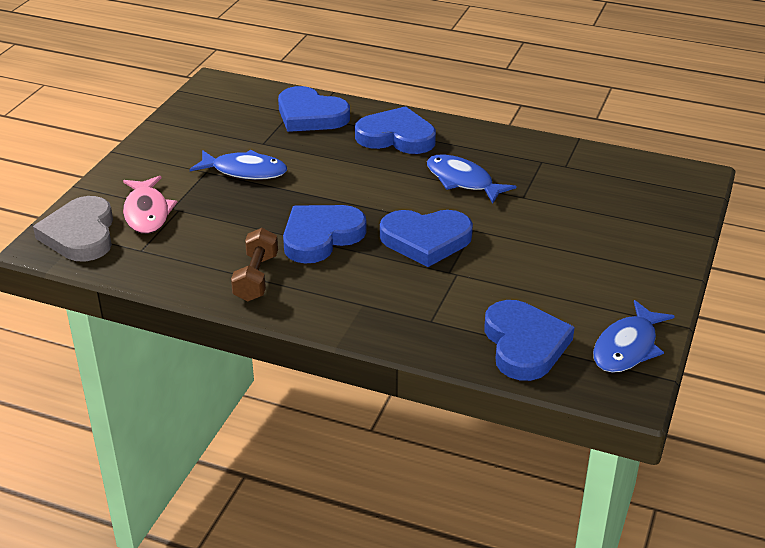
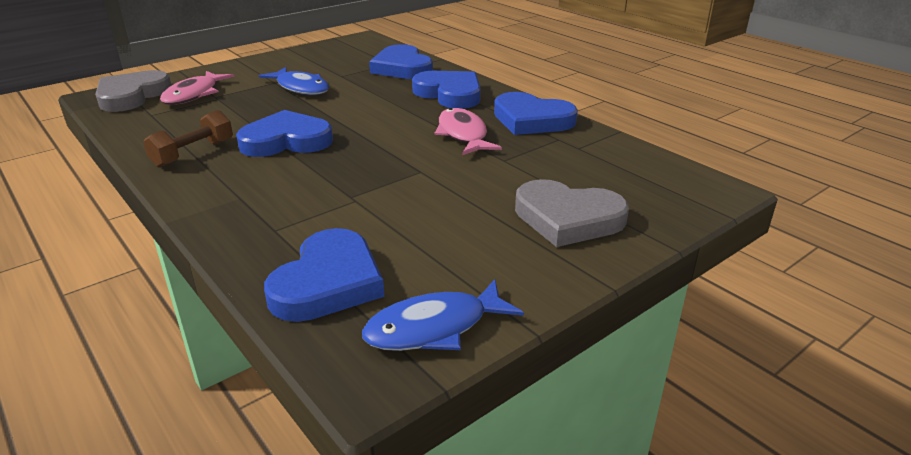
camera: 30 degrees right, 5 degrees down
blue heart [380,210,473,267] -> blue heart moved to [494,92,578,135]
blue fish [427,154,516,204] -> pink fish [435,108,502,155]
none -> grey heart [515,179,629,247]

